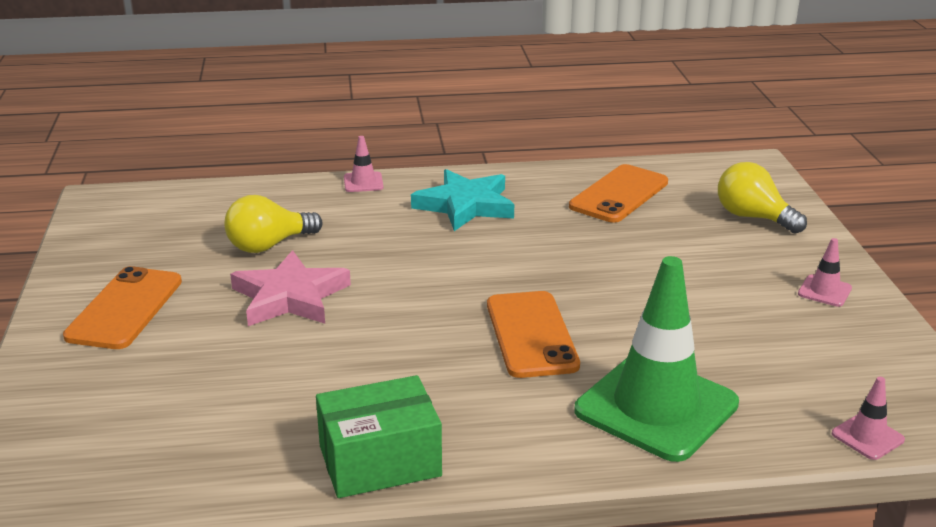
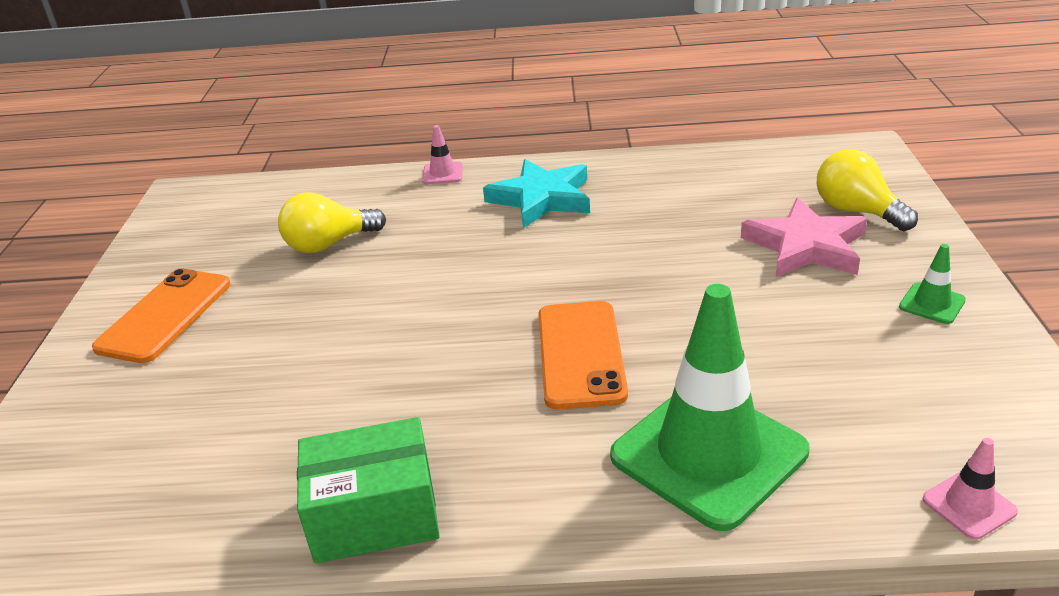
camera: 10 degrees right, 5 degrees up
pink star [230,250,351,326] -> pink star moved to [741,198,867,277]
orange phone [569,164,668,223] -> none
pink traffic cone [798,238,852,307] -> green traffic cone [899,244,966,324]

